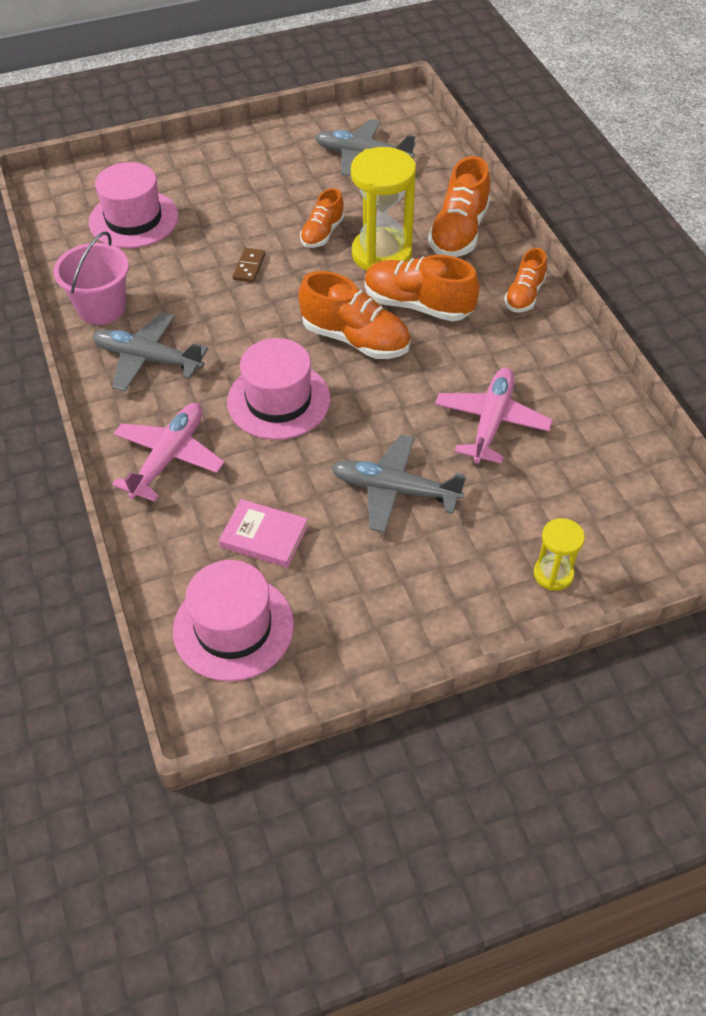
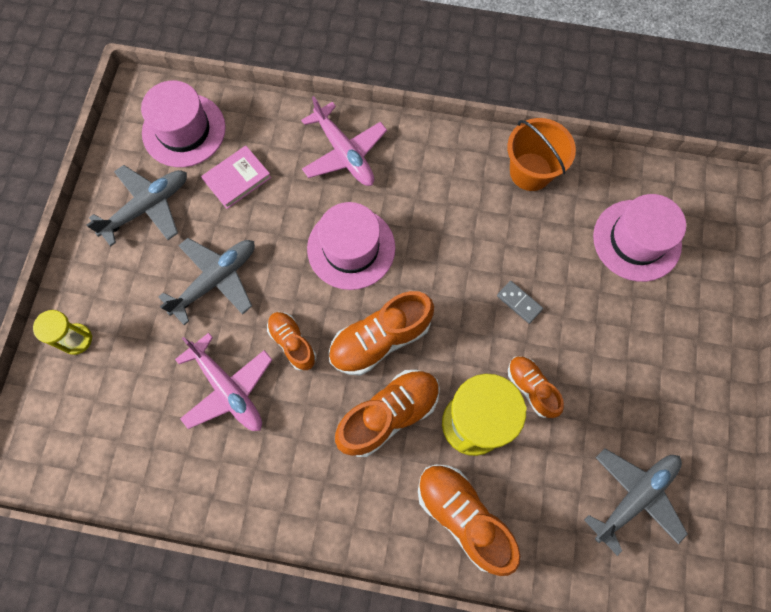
camera: 120 degrees right, 20 degrees up
pink bucket [53,232,129,325] -> orange bucket [507,118,576,191]
grey plane [92,312,209,391] -> grey plane moved to [86,165,187,246]
brown domino [233,248,265,283] -> grey domino [497,281,543,324]
orange shoe [504,248,547,313] -> orange shoe moved to [267,312,316,371]

